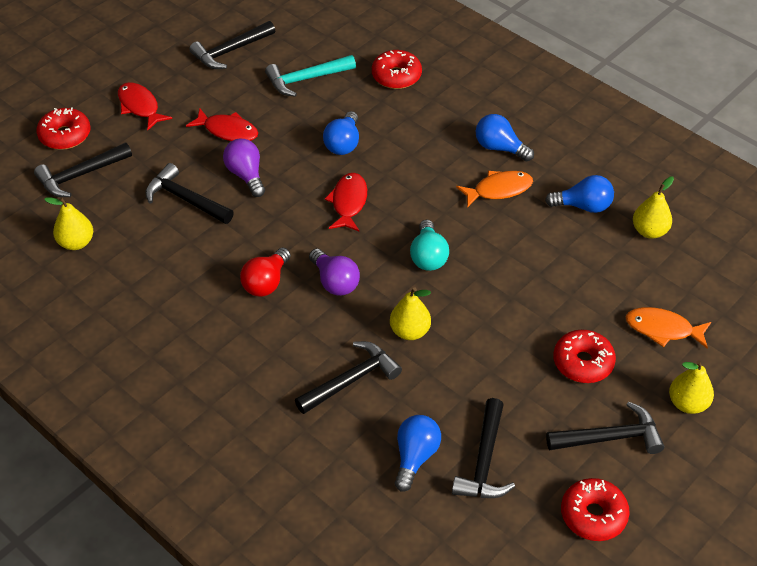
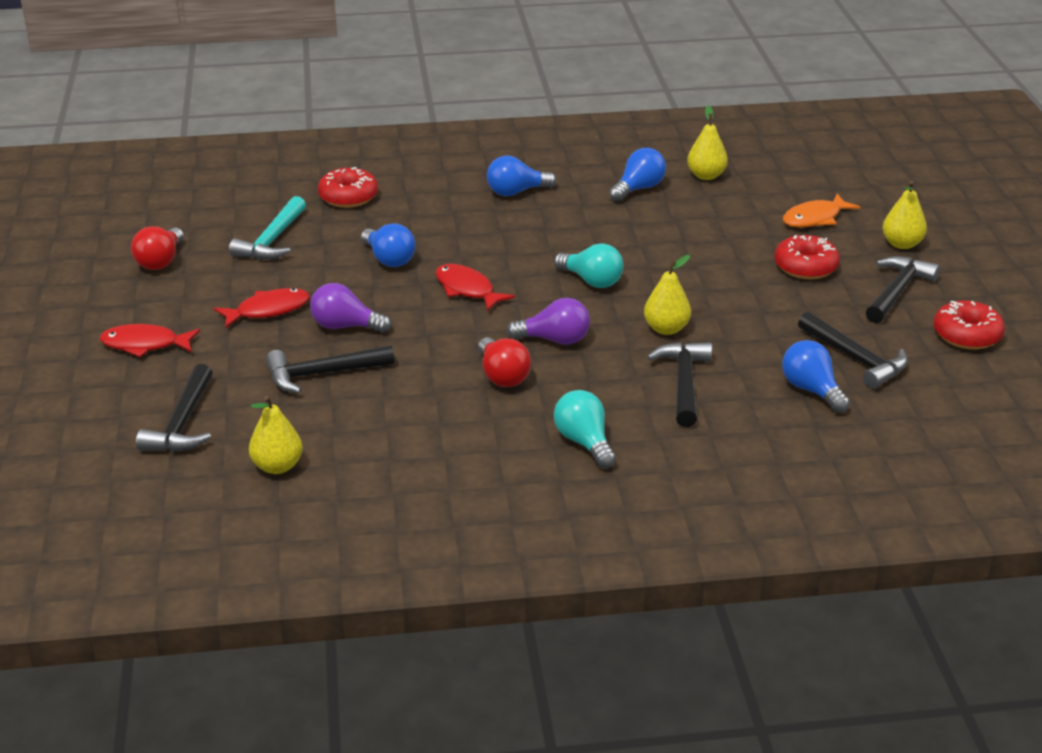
camera: 50 degrees left, 15 degrees down
red donut [36,107,90,150] -> none
black hammer [189,21,275,69] -> red light bulb [131,226,184,270]
orange fish [456,171,533,208] -> none
none -> turquoise light bulb [554,390,616,468]

